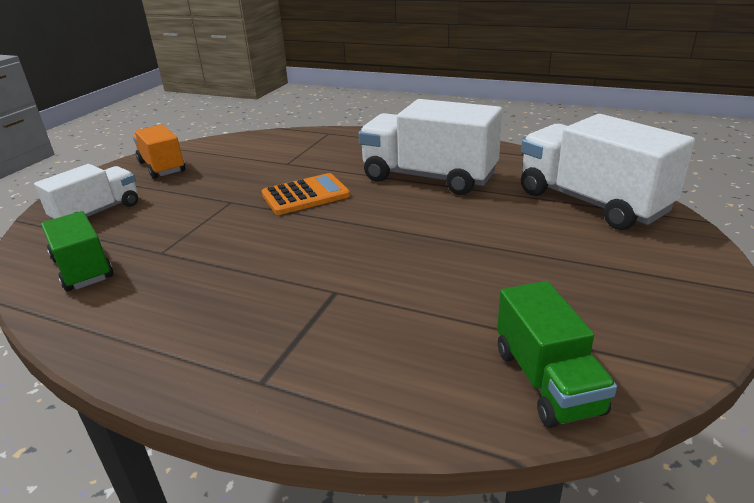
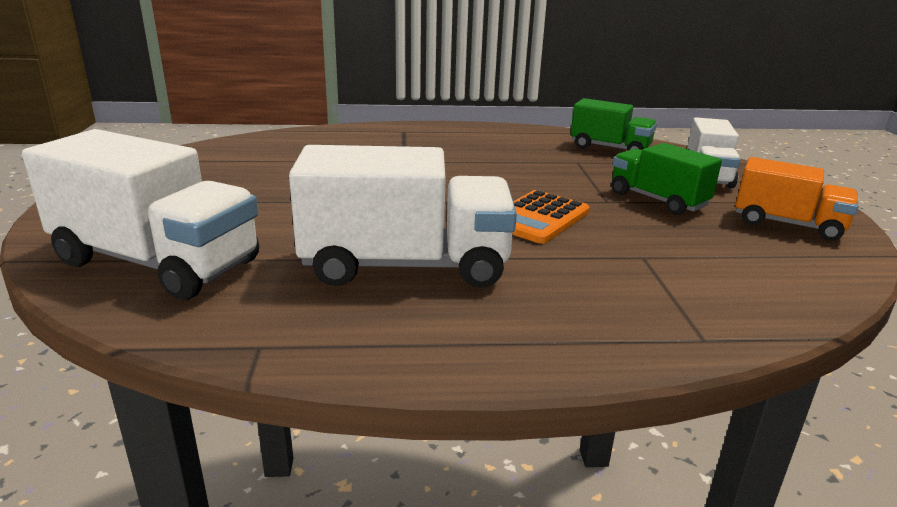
camera: 150 degrees right, 5 degrees down
green truck [497,281,617,428] -> green truck moved to [611,143,722,215]

